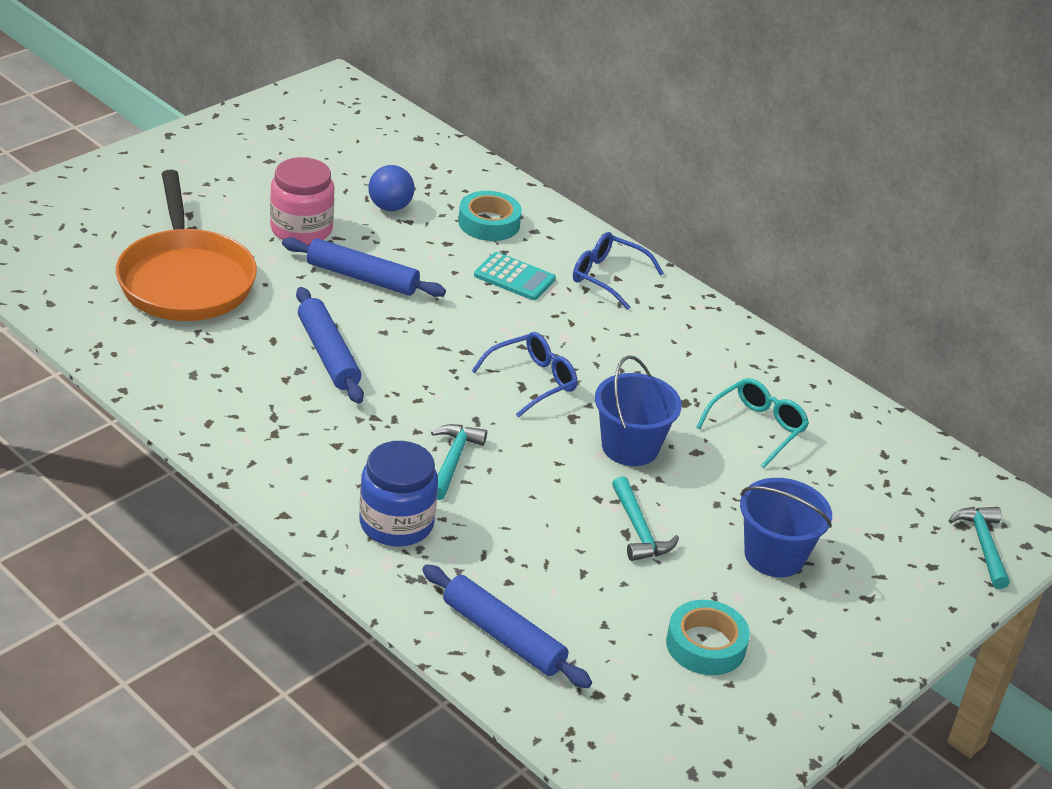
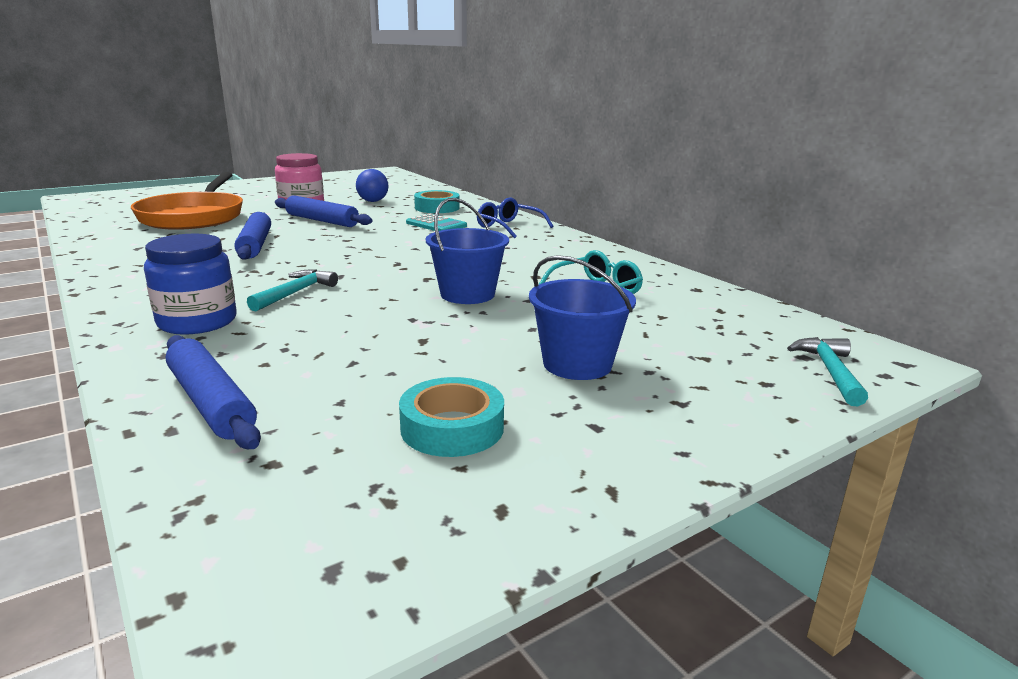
camera: 15 degrees right, 15 degrees down
blue glasses [471,332,577,418] -> none
turquoise hammer [612,476,679,561] -> none

